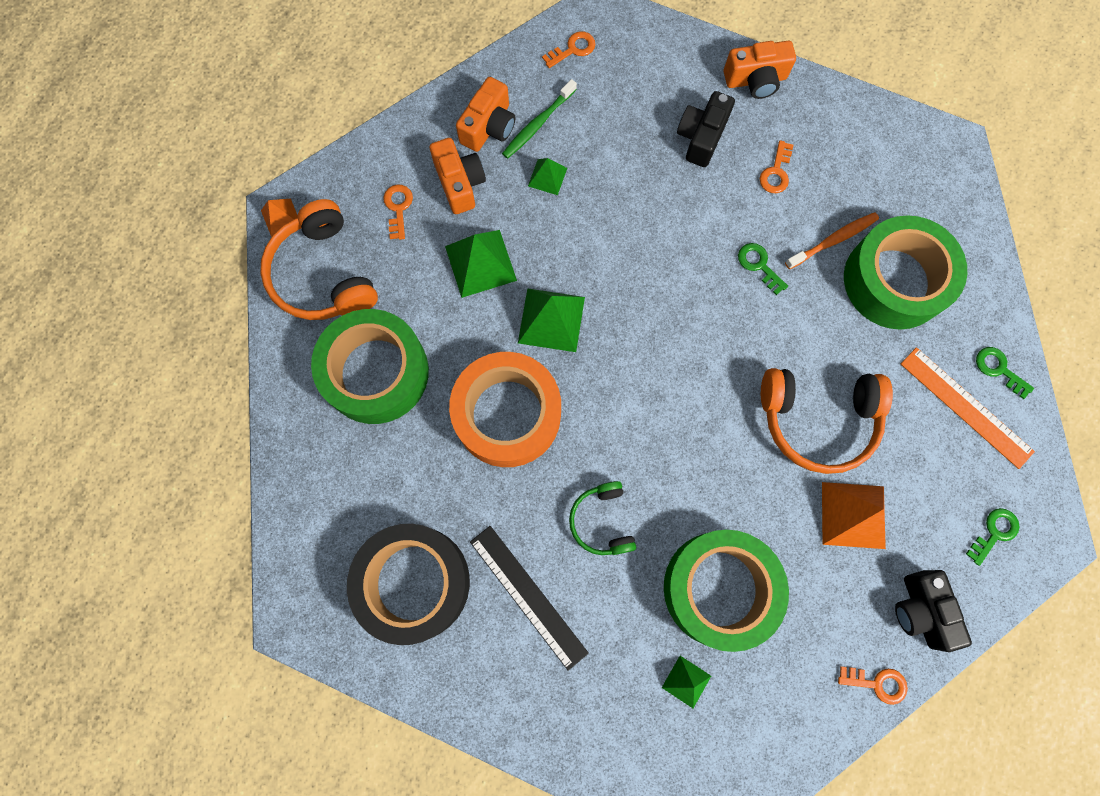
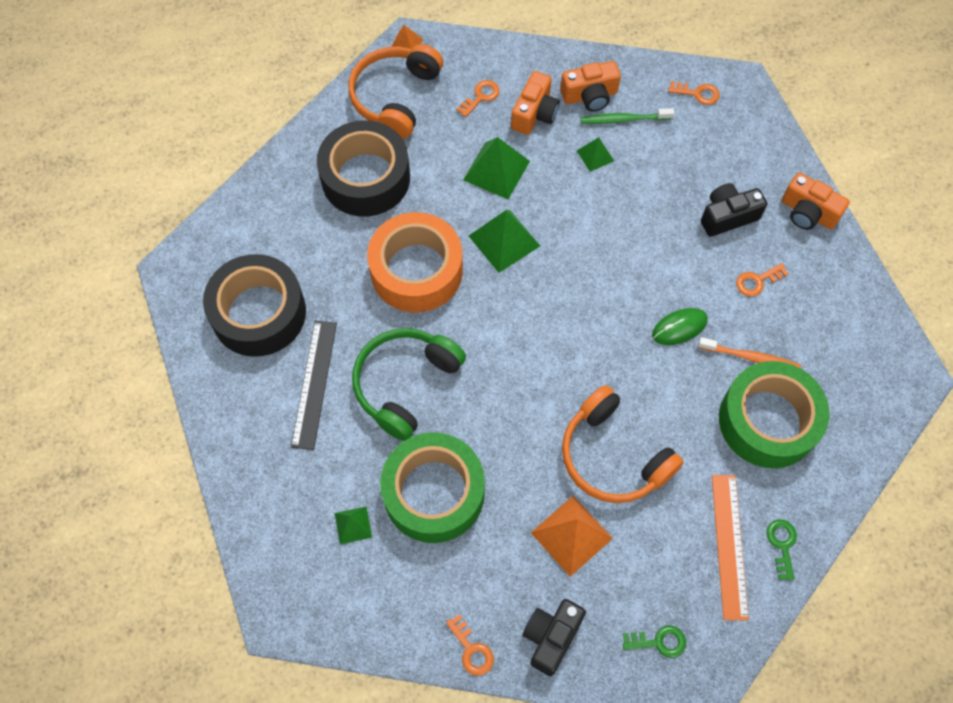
camera: 45 degrees right, 10 degrees down
green tape [311,309,429,424] -> black tape [317,121,410,216]
green headphones [569,481,636,555] -> green headphones [352,328,466,441], size x1.74
green key [738,243,788,295] -> green mouse [652,308,708,345]

